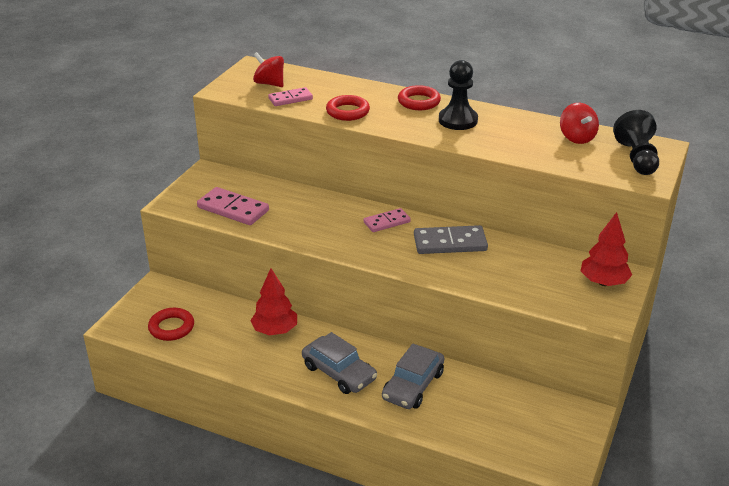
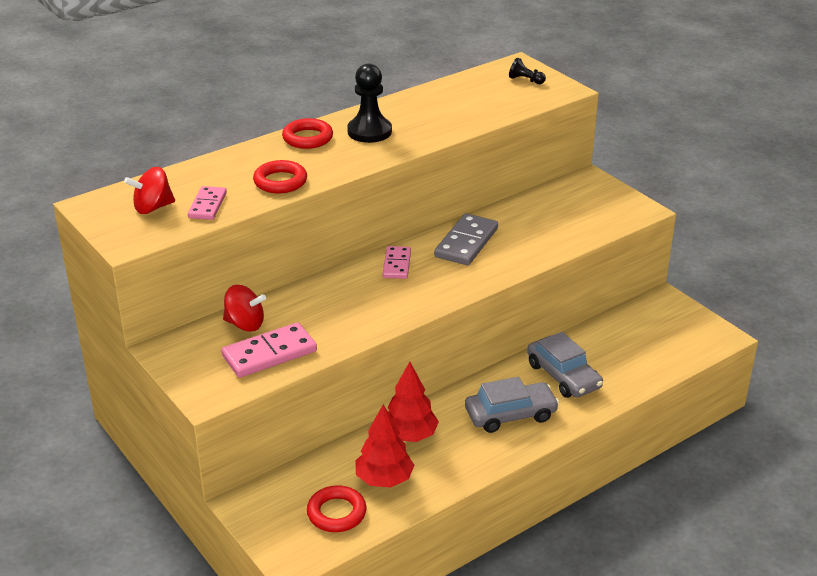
camera: 60 degrees left, 0 degrees up
red spinning top [560,103,599,144] -> red spinning top moved to [223,285,266,332]
red tree [581,212,632,286] -> red tree moved to [355,404,414,488]
black pawn [613,110,659,175] -> black pawn [509,58,546,84], size x0.52

